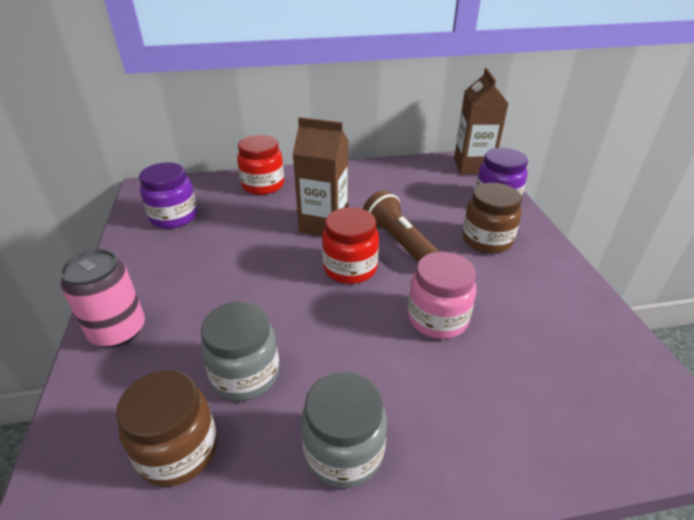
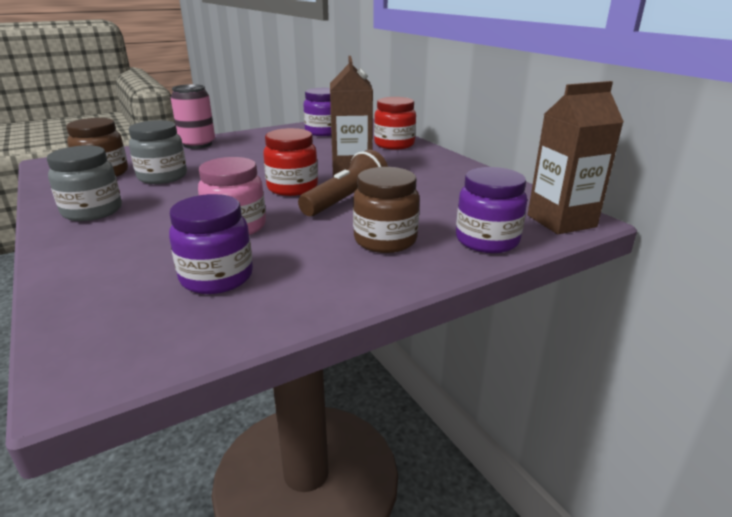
camera: 70 degrees right, 10 degrees down
none -> purple jar [169,194,253,294]

